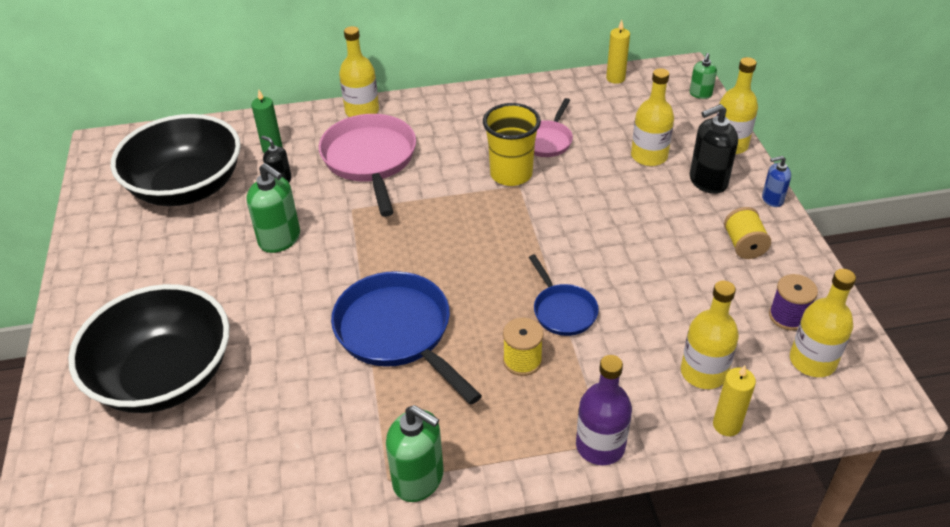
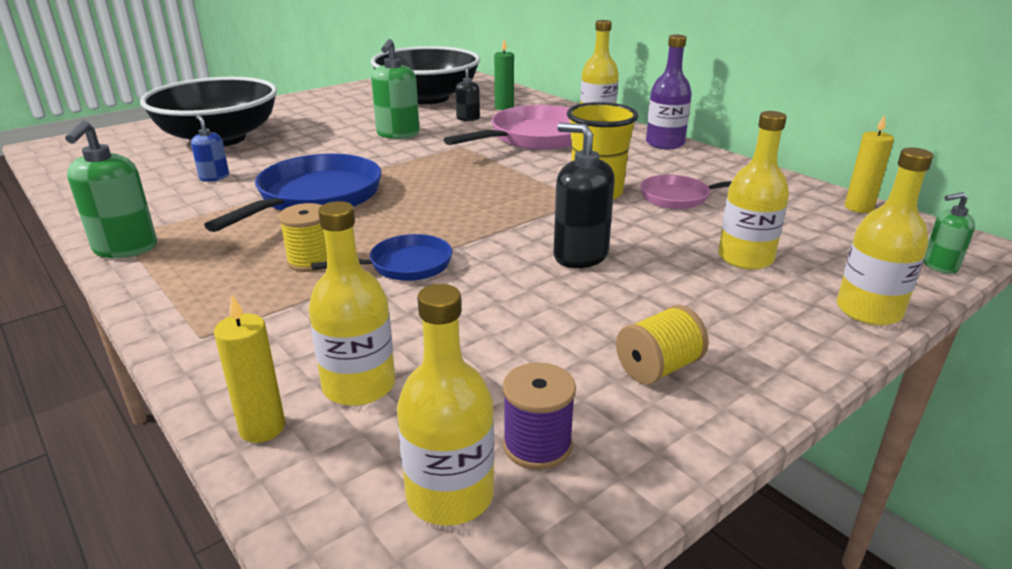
camera: 60 degrees right, 15 degrees down
blue pan [529,255,599,336] -> blue pan turned 150 degrees counterclockwise [311,234,452,281]
purple bottle [576,355,632,465] -> purple bottle moved to [646,35,692,149]
black soap dispenser [690,104,738,194] -> black soap dispenser moved to [554,123,615,268]
blue soap dispenser [762,156,791,207] -> blue soap dispenser moved to [191,115,229,182]

